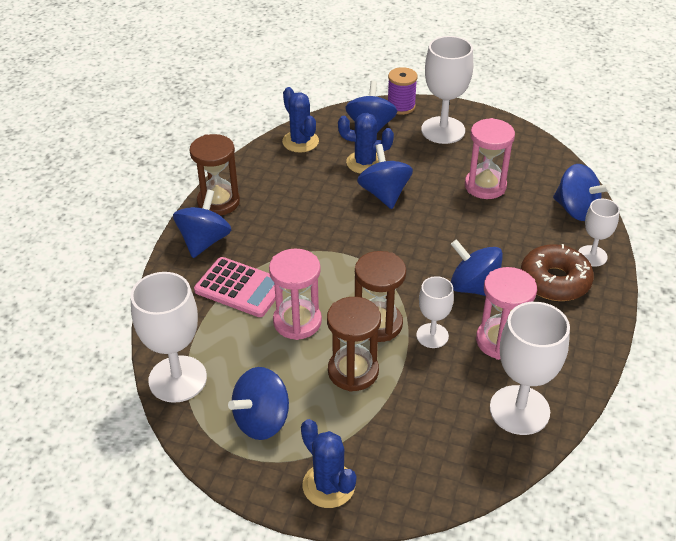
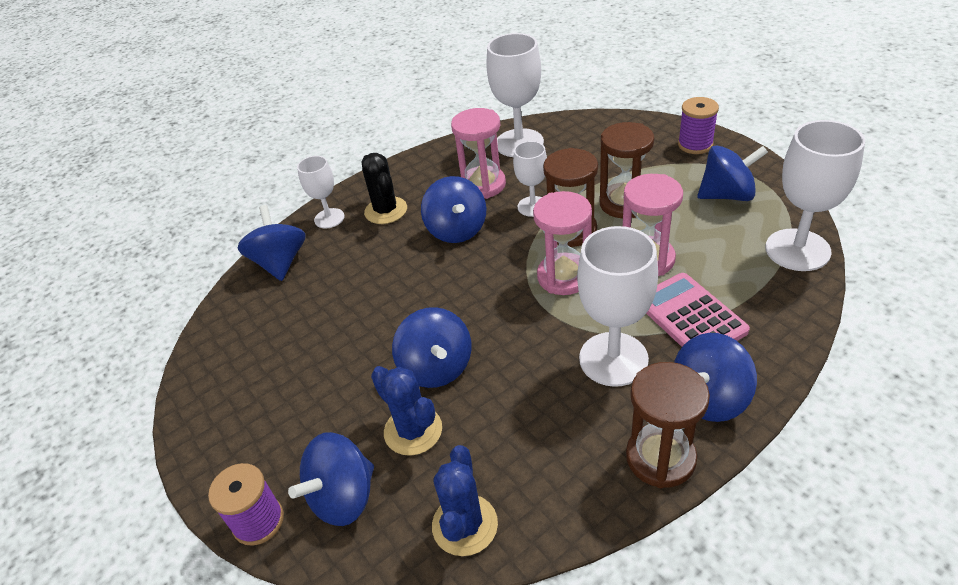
camera: 140 degrees left, 0 degrees up
blue cactus [301,419,356,508] -> purple spool [678,97,719,154]
blue spinning top [357,144,413,209] -> blue spinning top turned 45 degrees counterclockwise [392,307,472,388]
white goblet [421,36,473,144] -> white goblet moved to [577,226,658,387]
pink hourglass [465,118,515,199] -> pink hourglass moved to [533,191,592,295]
brown donut [521,244,594,301] -> black cactus [362,153,407,224]

